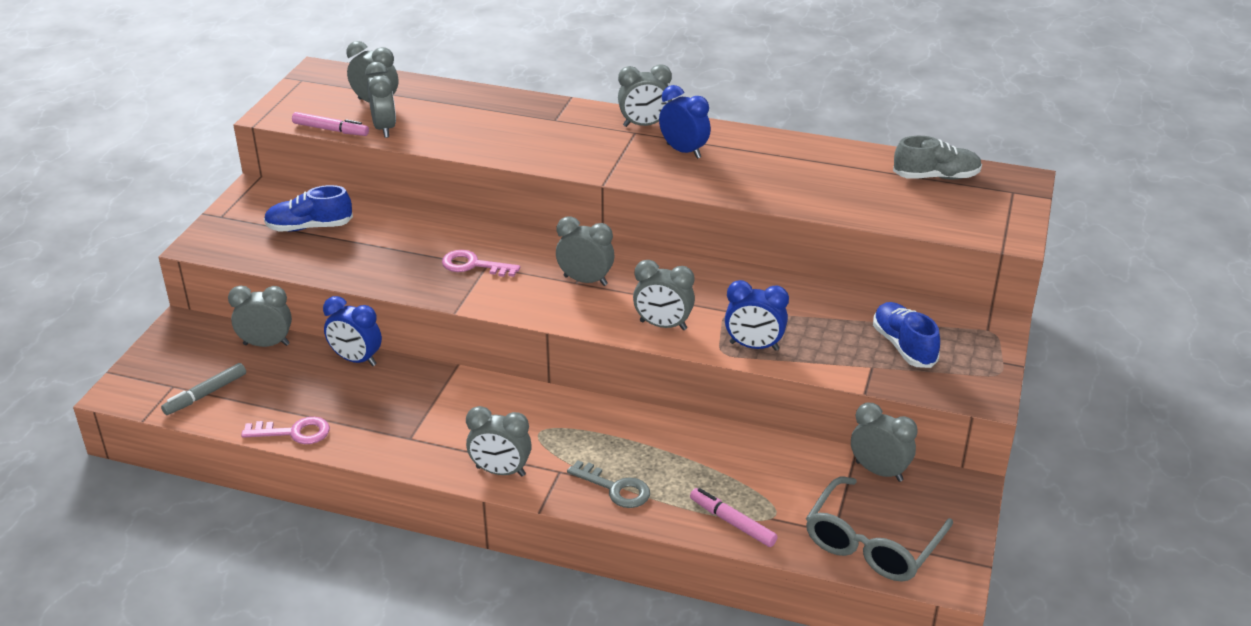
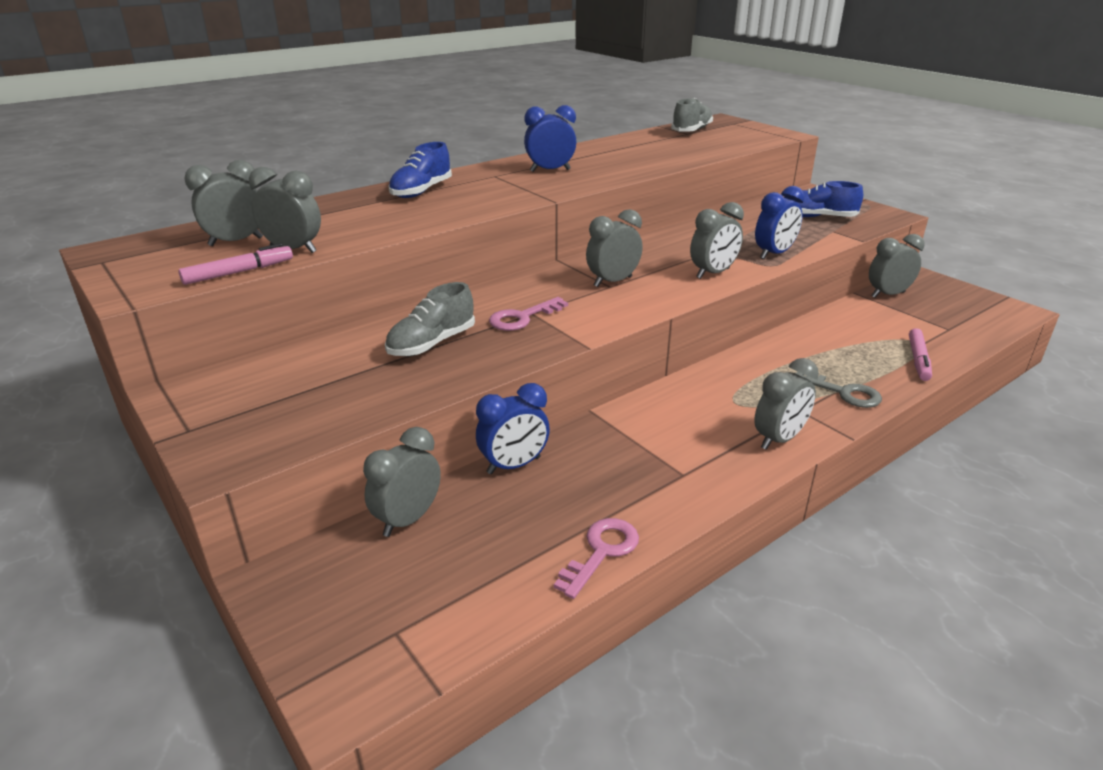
camera: 55 degrees left, 5 degrees down
grey marker [161,363,246,415] -> none
blue shoe [264,185,353,232] -> blue shoe moved to [388,142,452,198]
grey key [567,460,650,508] -> grey key turned 60 degrees clockwise [795,371,882,408]
grey clock [618,64,672,127] -> none
pink marker [690,488,778,547] -> pink marker turned 60 degrees counterclockwise [909,328,932,381]
grey glasses [806,477,953,582] -> none
none -> grey shoe [385,282,475,356]

